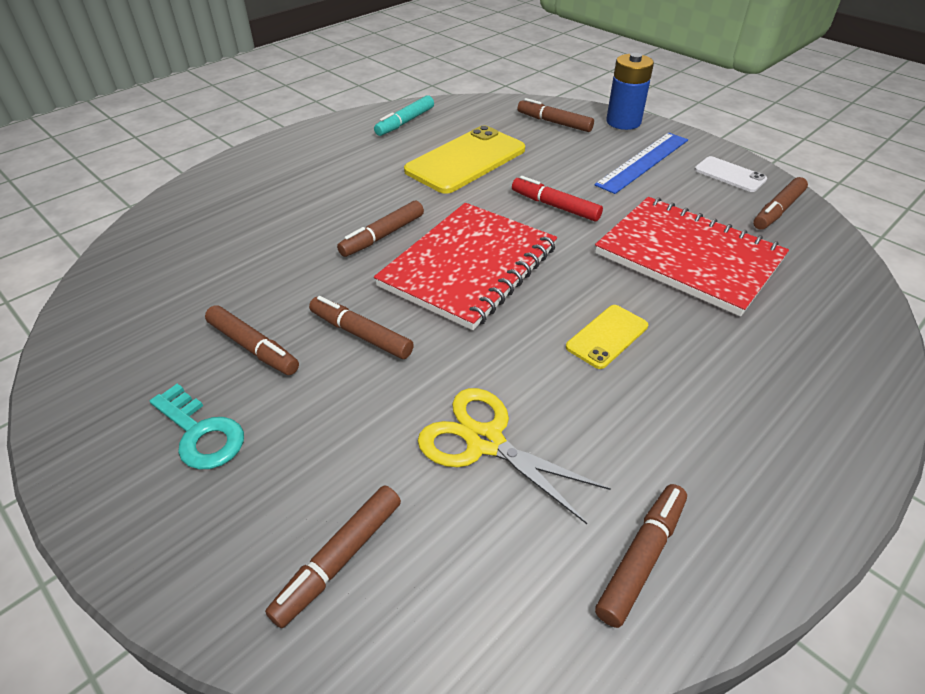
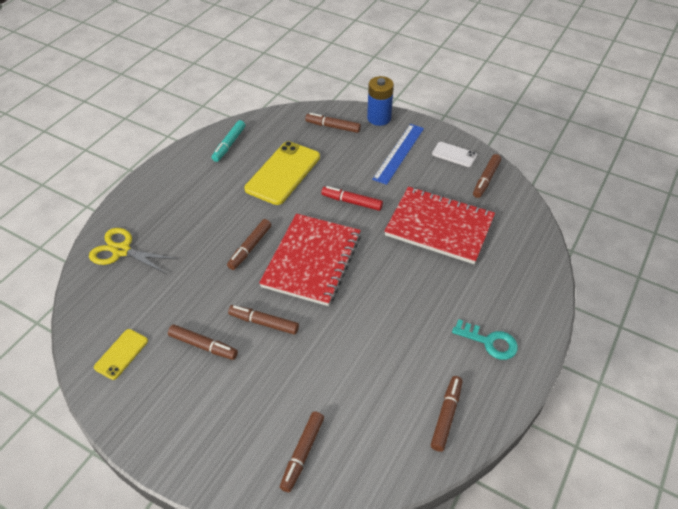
camera: 15 degrees left, 5 degrees up
turquoise key [150,384,244,470] -> turquoise key moved to [452,319,518,360]
yellow scissors [418,388,611,524] -> yellow scissors moved to [89,228,178,274]
yellow phone [566,305,648,369] -> yellow phone moved to [94,329,148,380]

